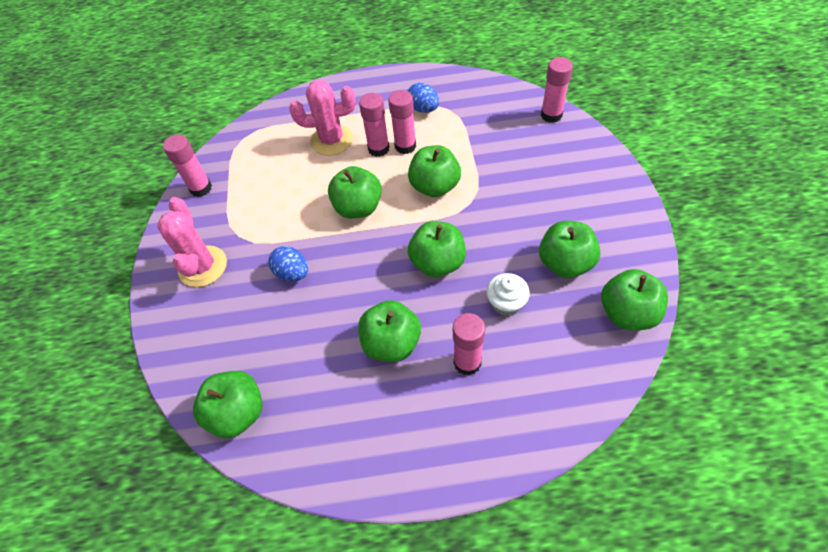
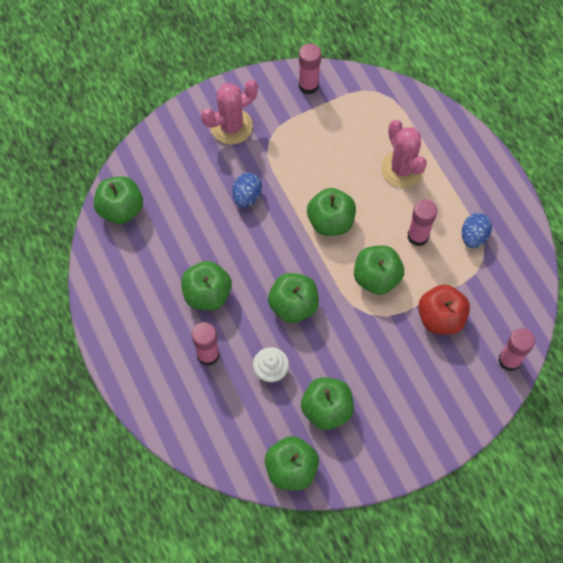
camera: 65 degrees right, 10 degrees up
pink glue stick [359,93,390,157] -> none
none -> red apple [418,285,470,335]

